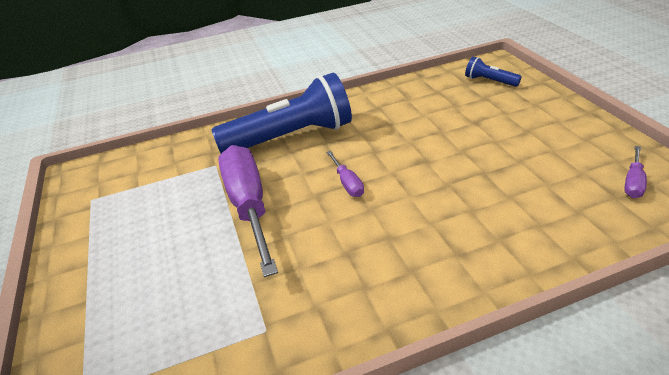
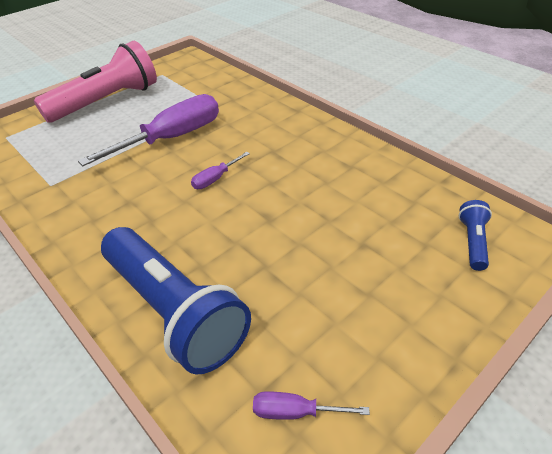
camera: 65 degrees right, 5 degrees up
blue flashlight [212,73,352,153] -> blue flashlight moved to [101,227,251,375]
none -> pink flashlight [34,41,157,123]

